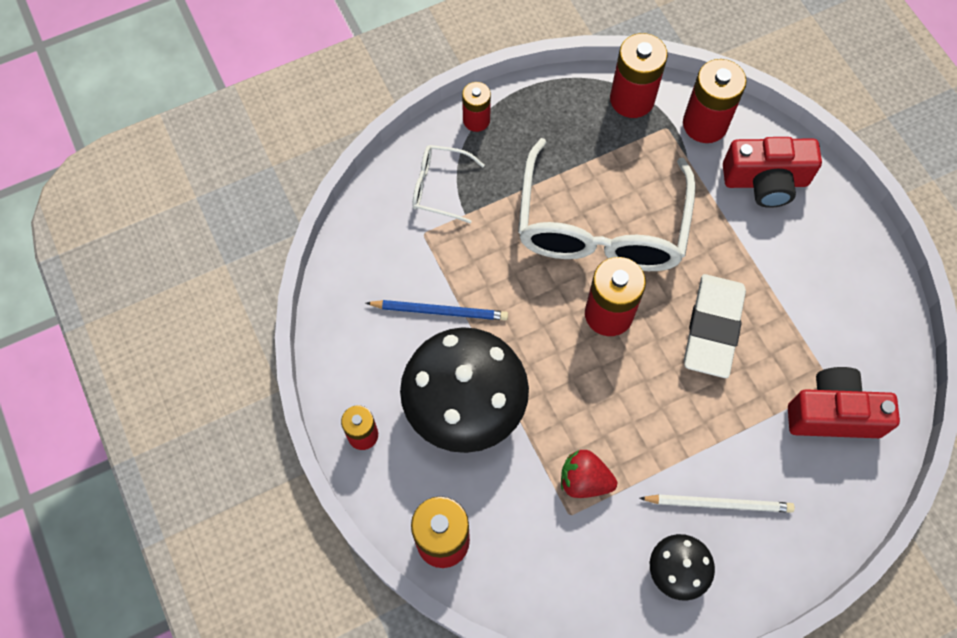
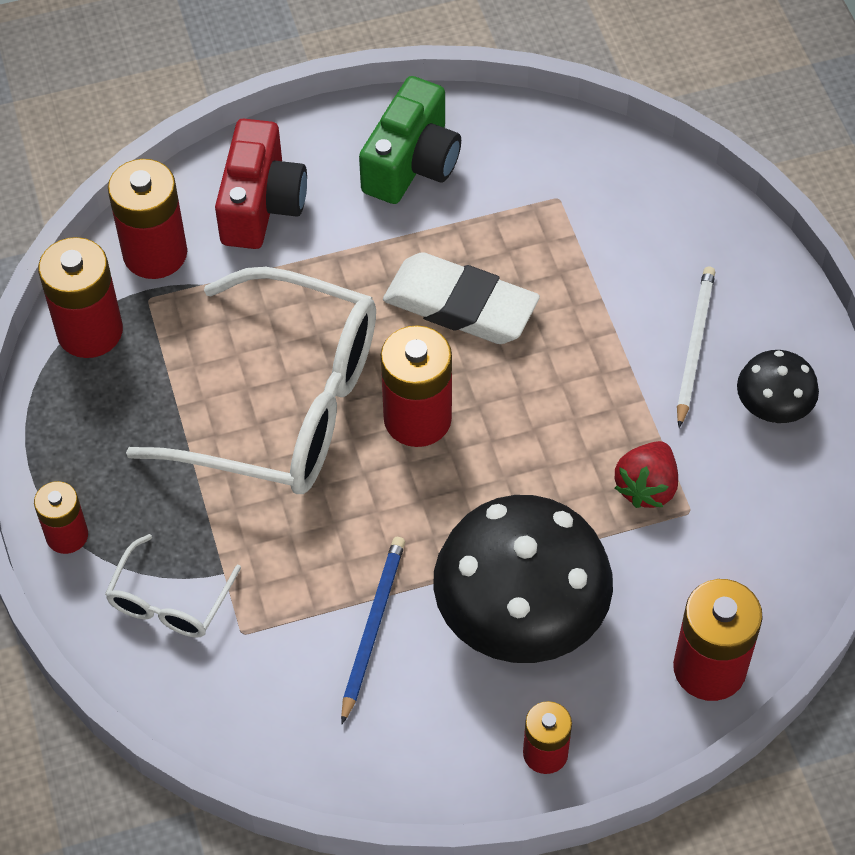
camera: 80 degrees left, 10 degrees down
red camera [788,367,900,438] -> none
none -> green camera [359,76,461,204]

